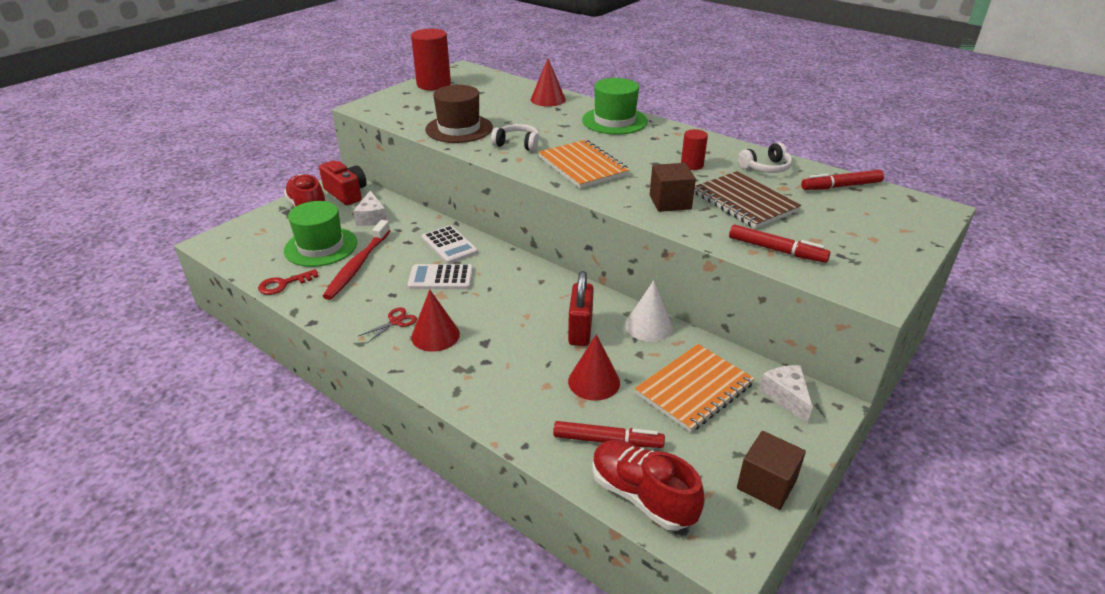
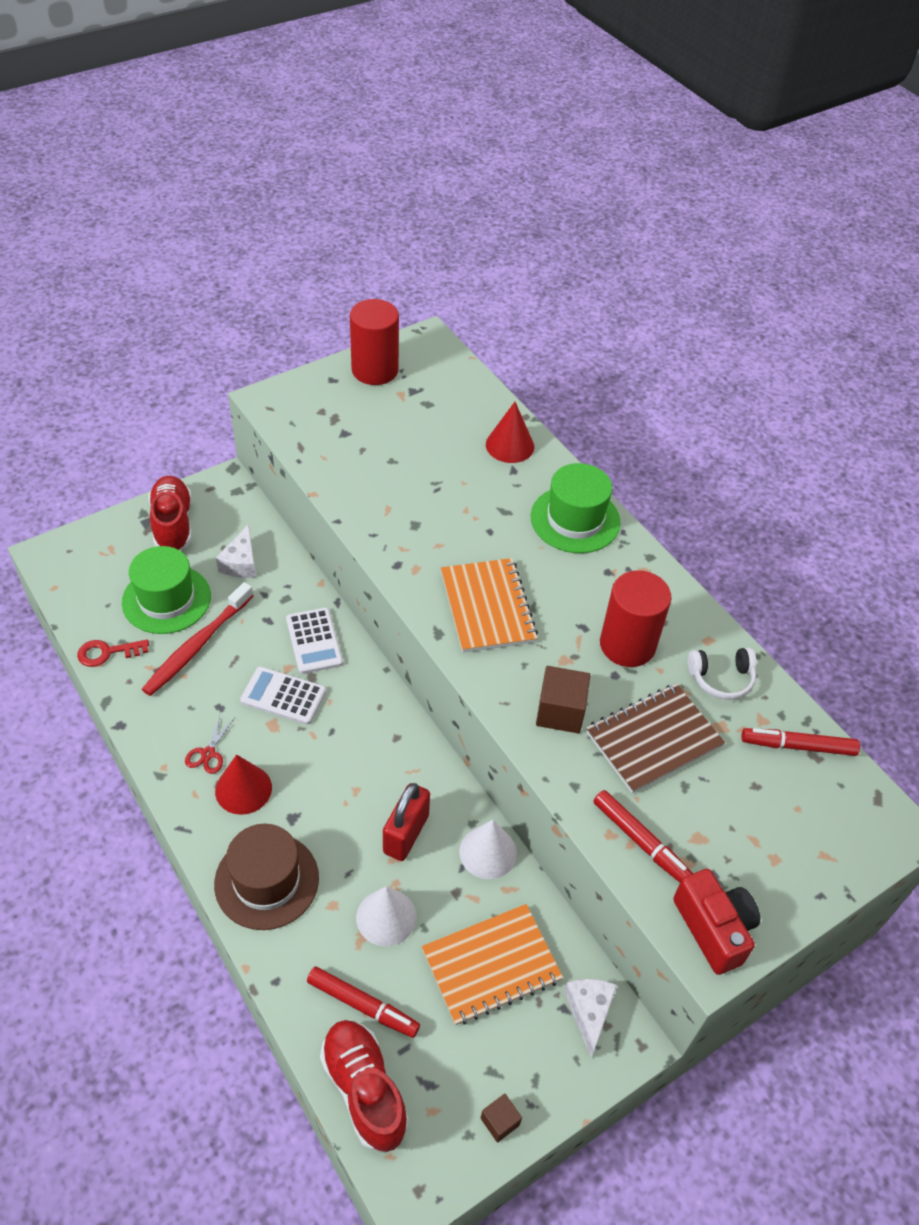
camera: 15 degrees right, 15 degrees up
red camera [319,161,367,205] -> red camera moved to [673,869,760,975]
red scissors [359,307,417,343] -> red scissors turned 135 degrees clockwise [185,714,235,774]
brown hat [425,85,493,143] -> brown hat moved to [214,824,319,930]
white headphones [491,124,539,151] -> none
red cone [568,334,620,401] -> white cone [356,886,417,946]
red cylinder [681,129,708,170] -> red cylinder [600,570,672,667], size x1.87
brown notebook [694,171,802,229] -> brown notebook turned 75 degrees clockwise [586,683,725,793]
brown cube [737,431,806,510] -> brown cube [481,1094,522,1143], size x0.57

